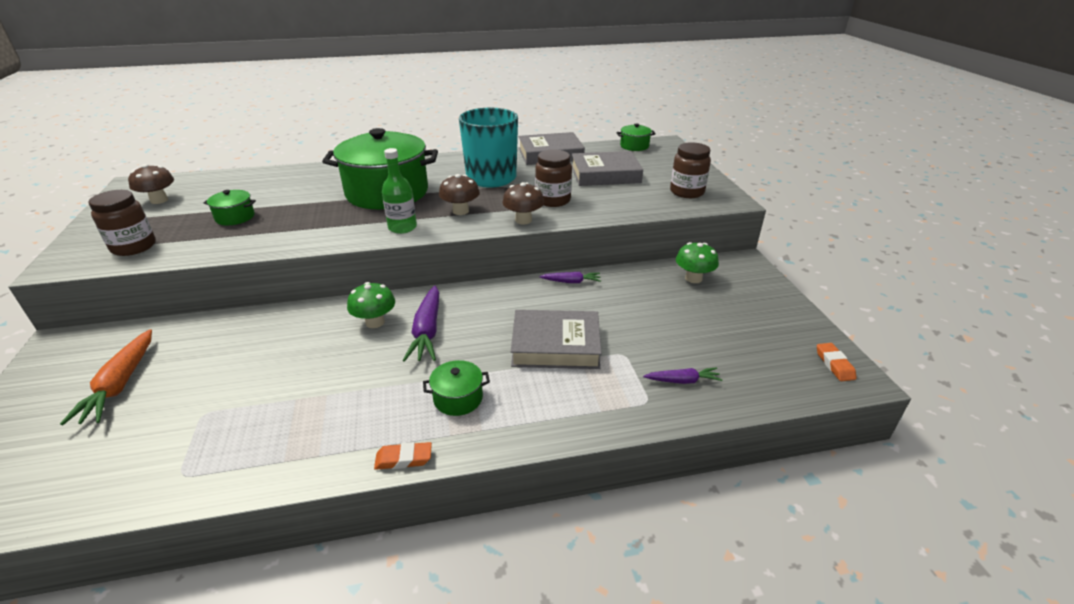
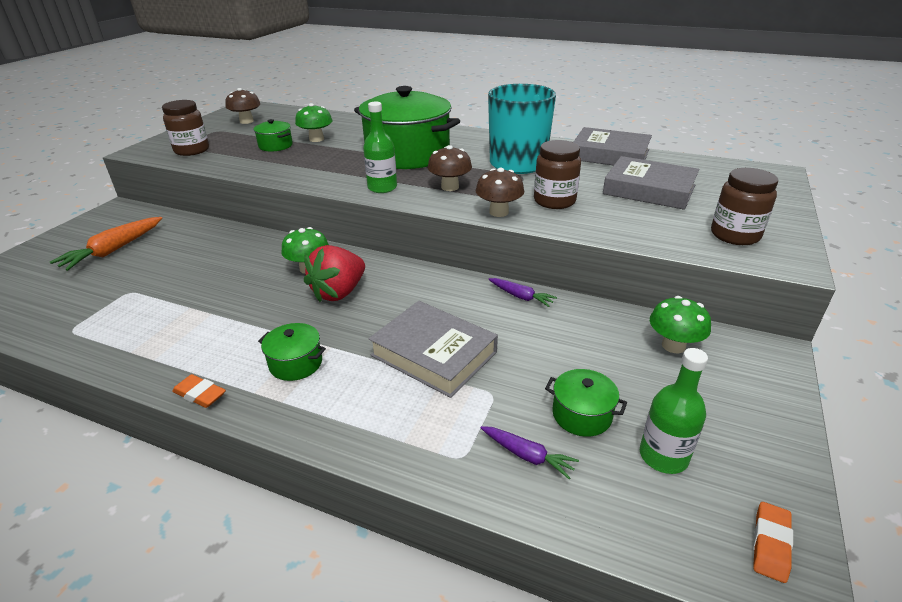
camera: 35 degrees right, 0 degrees up
purple carrot [403,285,439,362] -> red strawberry [304,245,365,302]
green pot [616,123,656,151] -> green pot moved to [545,369,627,437]
none -> green mushroom [295,103,332,142]
none -> green bottle [640,348,708,474]

